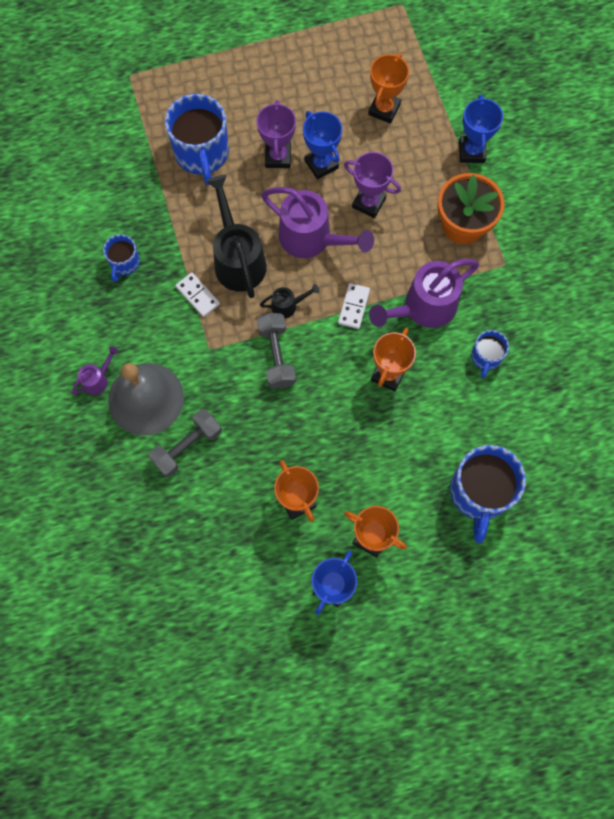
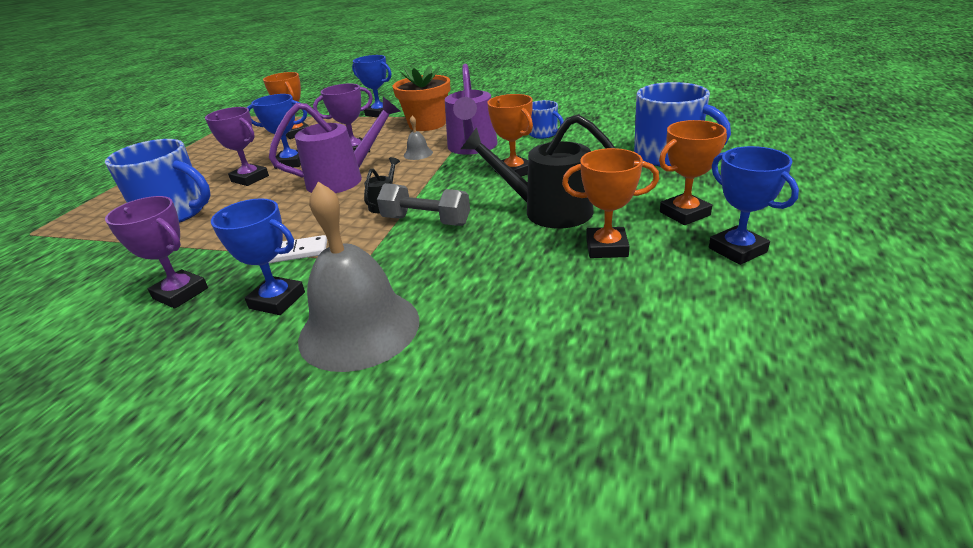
camera: 55 degrees left, 40 degrees down
purple watering can [72,346,119,395] -> none
blue mug [103,234,140,282] -> purple trophy [105,196,208,309]
grey dumbbell [148,409,222,477] -> none
black watering can [206,175,267,298] -> black watering can moved to [461,114,615,228]
white domino [338,283,370,329] -> none
none -> blue trophy [211,198,305,315]
none -> grey bell [404,116,433,160]

